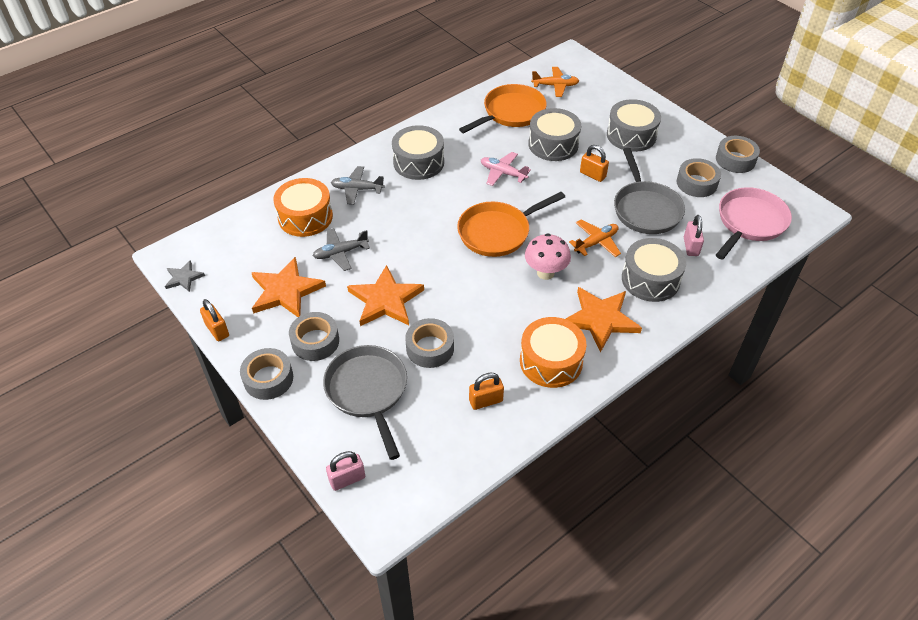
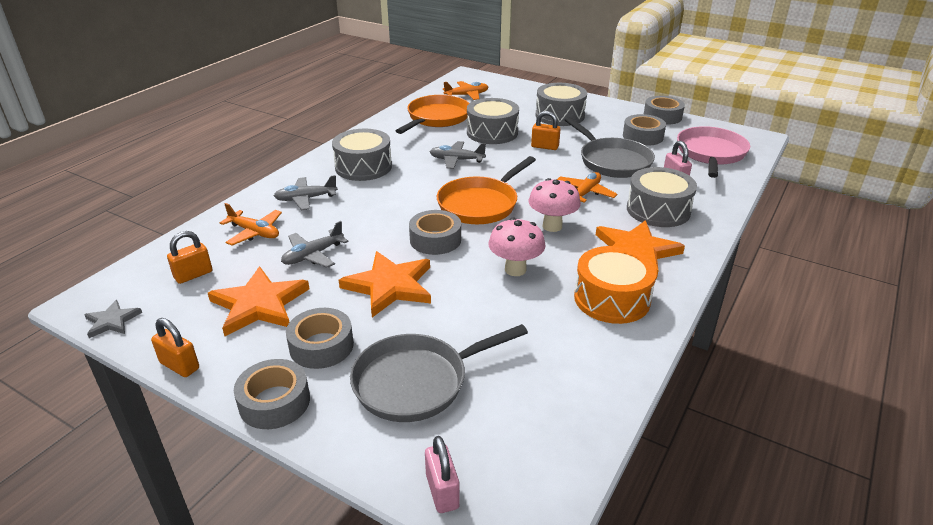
camera: 20 degrees left, 15 degrees down
orange drum [273,178,333,237] -> orange plane [220,203,282,245]
grey pan [323,345,407,460] -> grey pan turned 75 degrees counterclockwise [350,324,528,422]
pink padlock [326,451,365,491] -> pink padlock turned 60 degrees counterclockwise [425,436,460,513]
grey tape [405,318,454,368] -> grey tape moved to [409,210,461,255]
orange padlock [469,373,504,410] -> orange padlock moved to [167,231,212,284]
pink plane [481,152,531,186] -> grey plane [430,141,486,169]
none -> pink mushroom [488,218,546,276]

